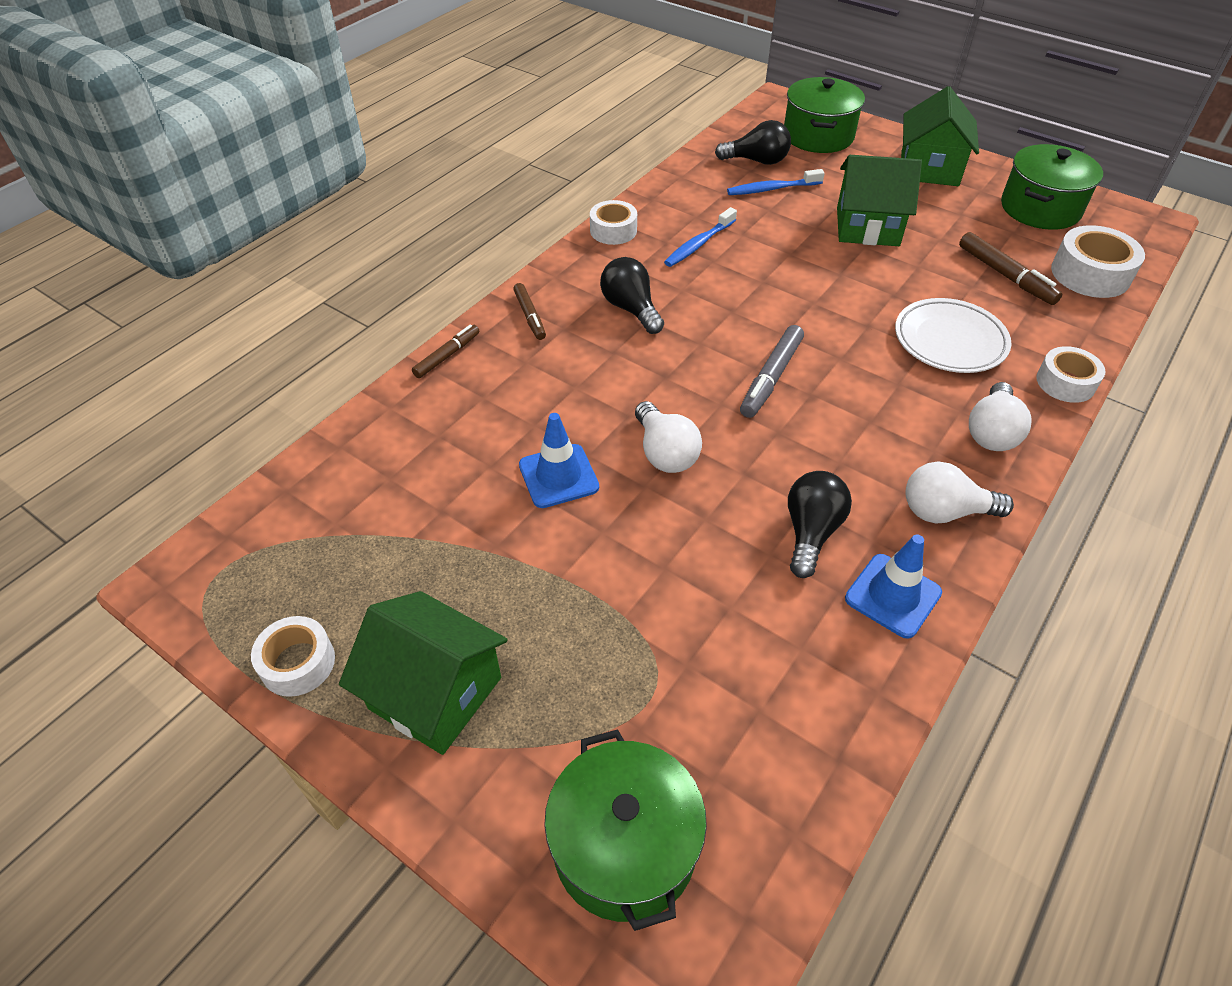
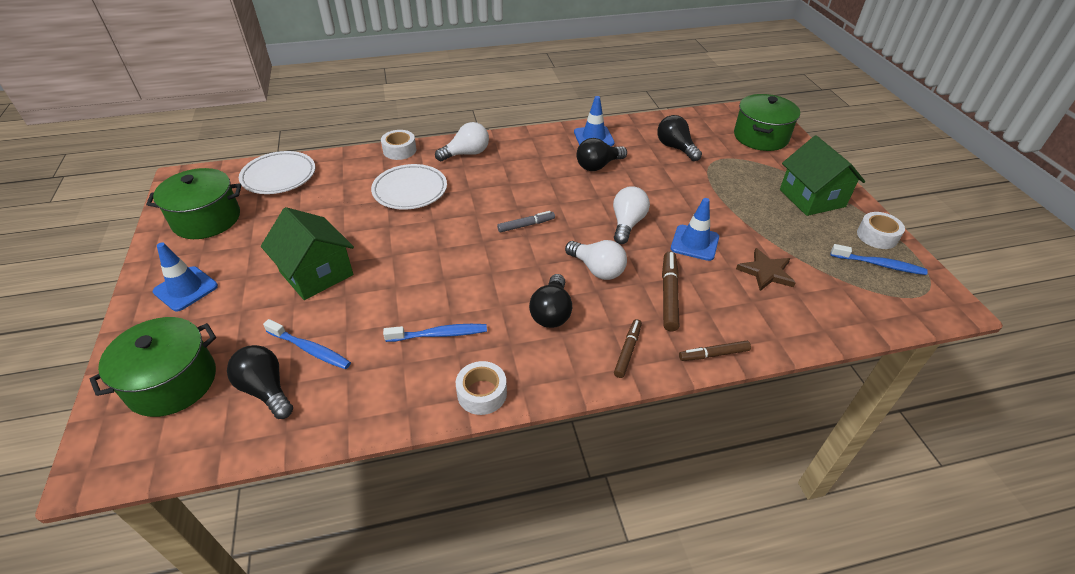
camera: 140 degrees left, 5 degrees down
grey marker [740,325,804,418] -> grey marker [497,211,555,232], size x0.66
green house [901,86,979,186] -> blue traffic cone [153,242,218,312]
white light bulb [905,462,1014,523] -> white light bulb moved to [565,240,627,280]
brown marker [959,232,1062,305] -> brown marker moved to [662,251,679,331]
white tape [1051,225,1145,298] -> white plate [239,151,315,194]
none -> black light bulb [657,115,702,161]
none -> brown star [736,248,796,291]
none -> blue toothbrush [831,244,928,275]

